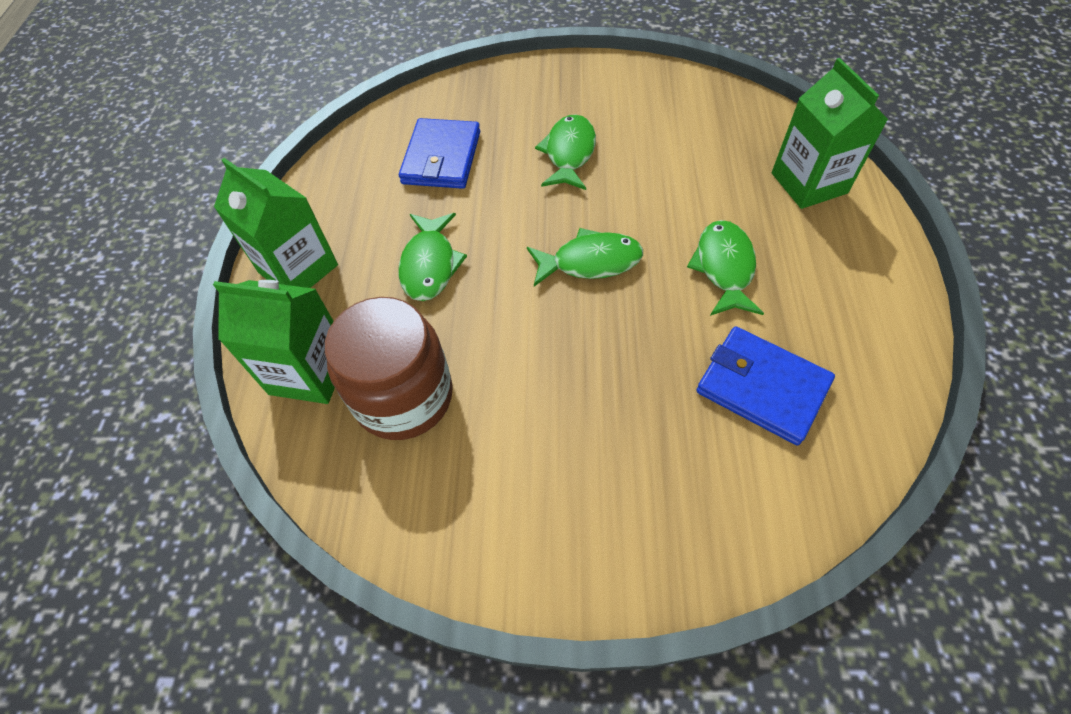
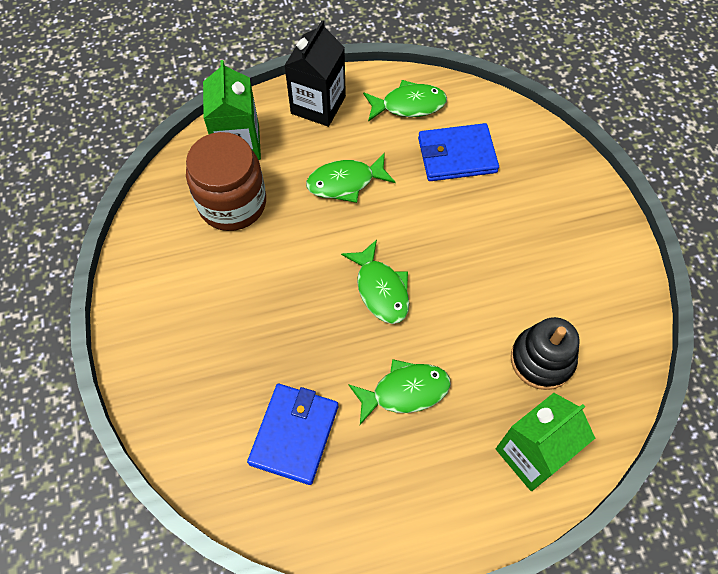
camera: 70 degrees right, 5 degrees up
green carton [214,158,338,288] -> black carton [284,20,346,127]
green fish [535,114,596,190] -> green fish moved to [363,80,447,122]
none -> black stacking toy [511,317,580,390]

